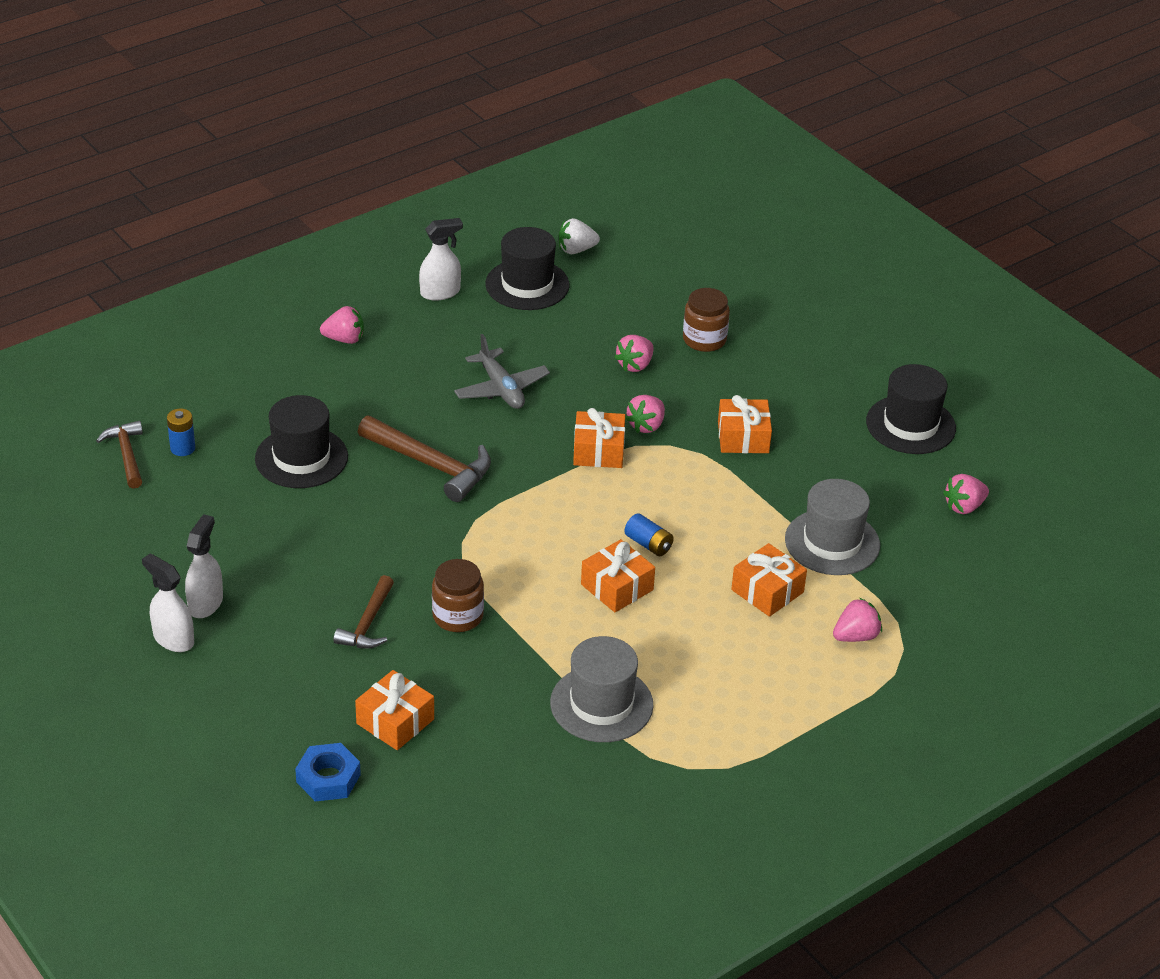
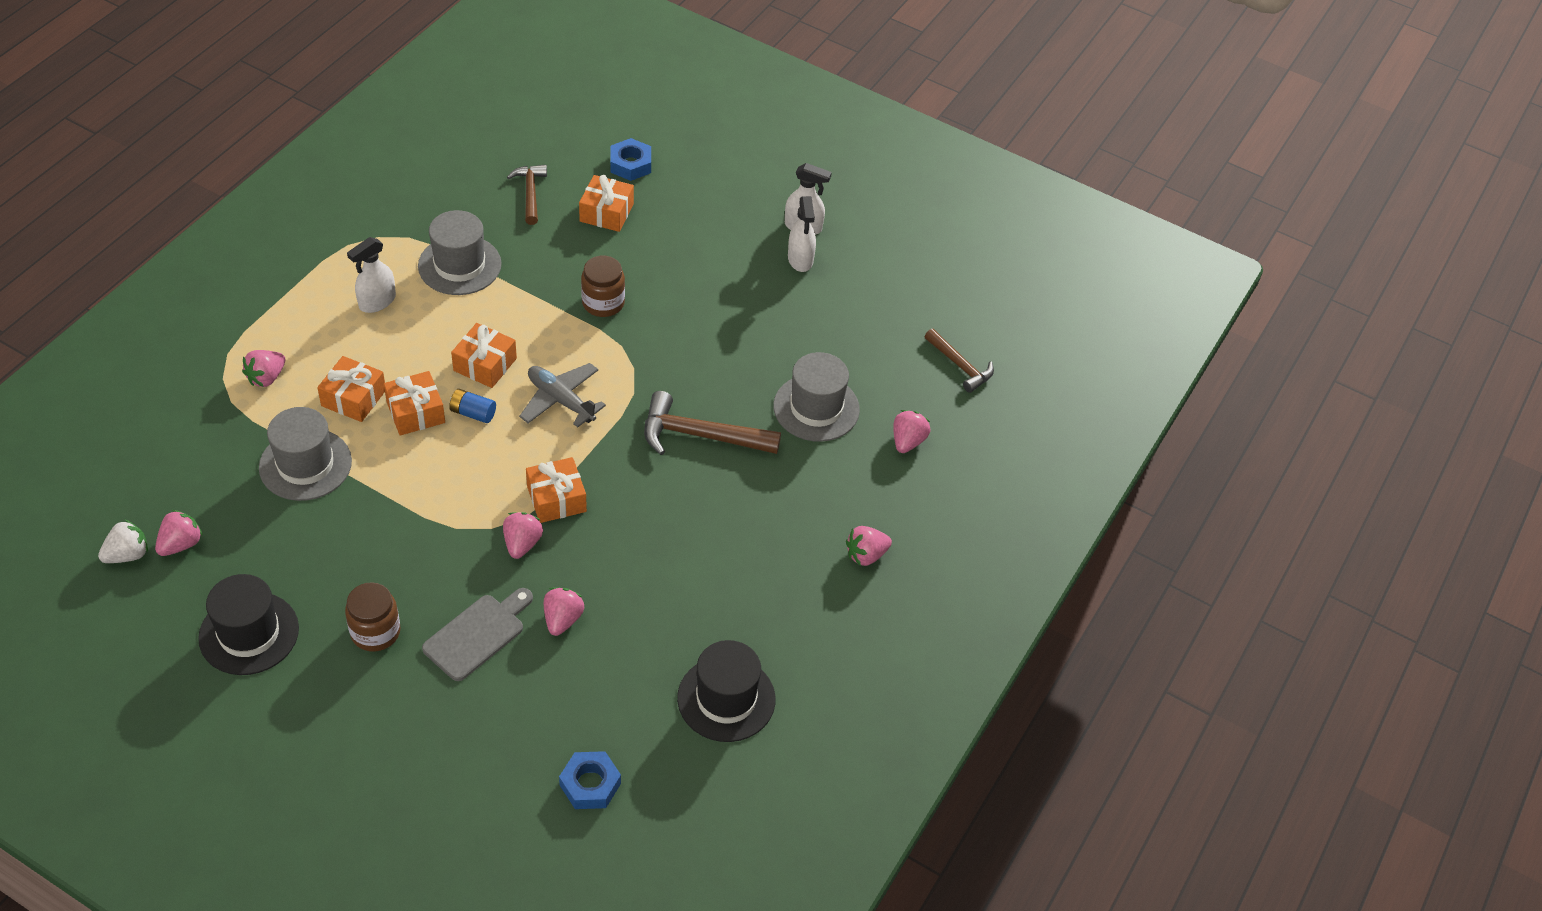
camera: 155 degrees right, 10 degrees up
blue battery [167,408,195,456] -> none
black hat [255,395,348,488] -> grey hat [773,352,860,442]
brown hammer [333,575,394,649] -> brown hammer moved to [507,165,547,225]
white spray bottle [419,218,463,301] -> white spray bottle moved to [347,237,396,313]
grey plane [454,334,550,409] -> grey plane moved to [519,363,606,427]
white strawberry [559,218,600,254] -> white strawberry moved to [98,520,148,563]
brown jar [683,288,730,352] -> brown jar moved to [345,582,401,651]
orange gift [718,395,772,453] -> orange gift moved to [384,371,445,436]
none -> grey cutting board [422,588,533,681]
none -> blue nut [559,751,621,809]
none -> pink strawberry [893,410,931,453]

